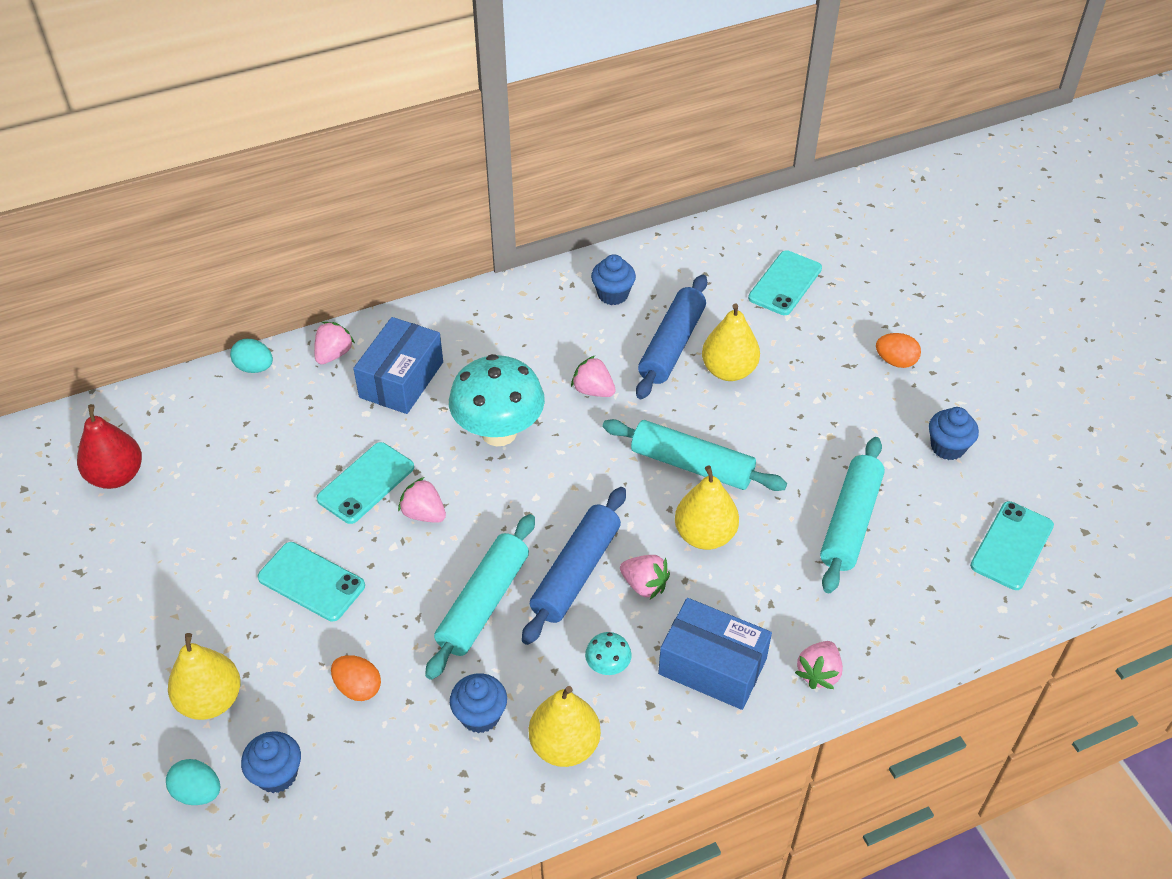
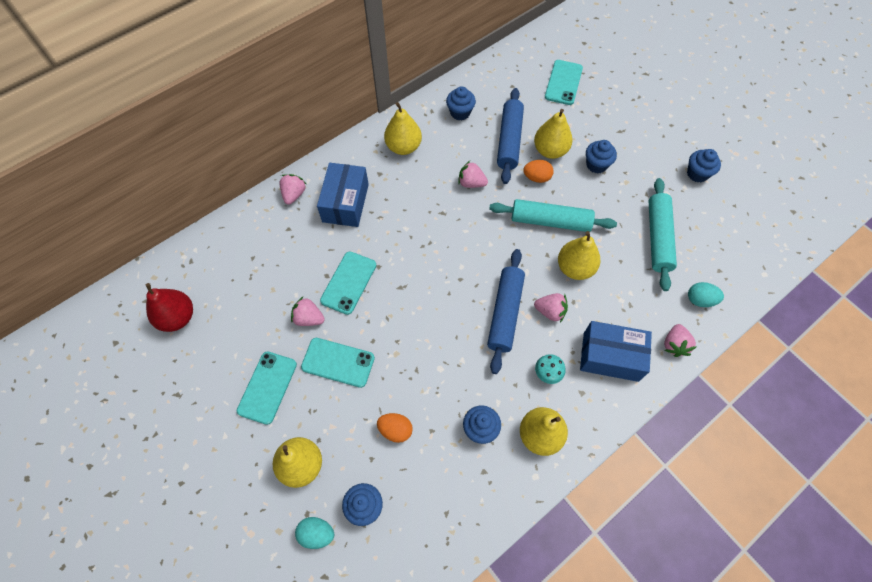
camera: 15 degrees left, 15 degrees up
turquoise egg [230,339,273,373] -> turquoise egg moved to [688,282,724,307]
pink strawberry [398,477,446,523] -> pink strawberry moved to [291,297,325,326]
turquoise rolling pin [425,514,535,680] -> none
turquoise mushroom [449,354,545,446] -> none
orange egg [876,333,921,368] -> orange egg moved to [523,160,554,183]
turquoise phone [970,501,1054,590] -> turquoise phone moved to [237,352,297,425]
none -> yellow pear [384,102,422,155]
none -> blue cupcake [586,140,617,173]

